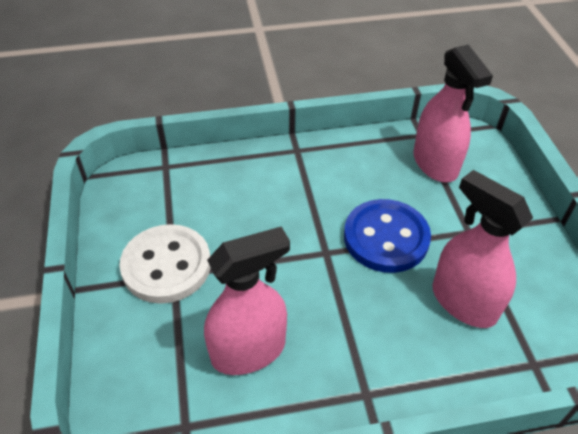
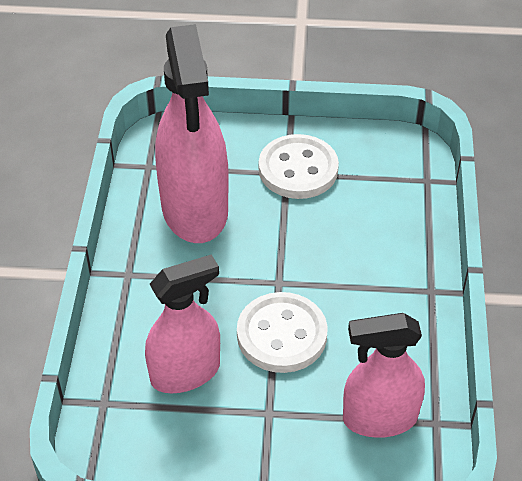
camera: 105 degrees right, 0 degrees up
pink spray bottle [204,227,290,375] -> pink spray bottle [155,24,229,243], size x1.55
blue button [344,199,431,273] -> white button [237,292,328,373]

